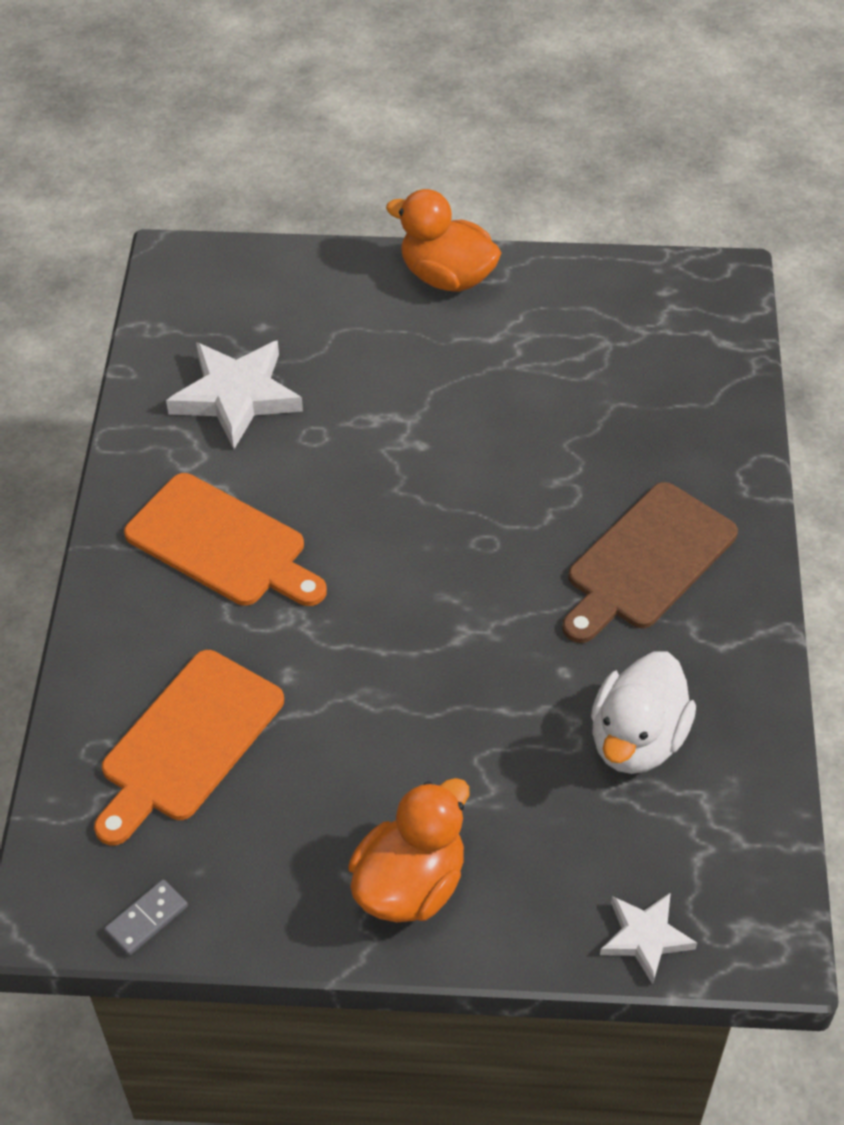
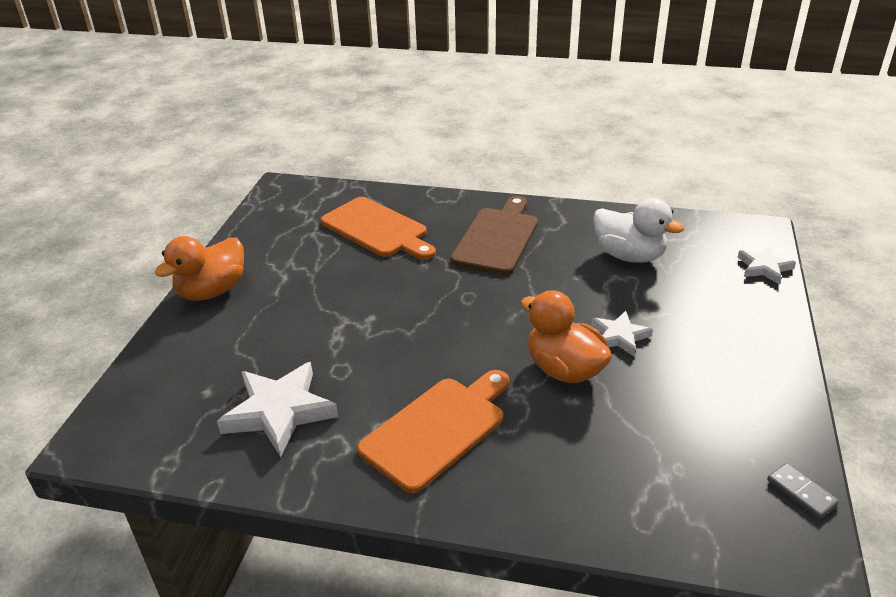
camera: 80 degrees left, 15 degrees down
orange cutting board [94,650,284,846] -> orange cutting board moved to [321,197,436,260]
orange duck [348,778,469,922] -> orange duck moved to [521,290,612,383]
brown cutting board [562,482,738,643] -> brown cutting board turned 120 degrees counterclockwise [451,196,538,275]
none -> white star [592,311,653,357]

